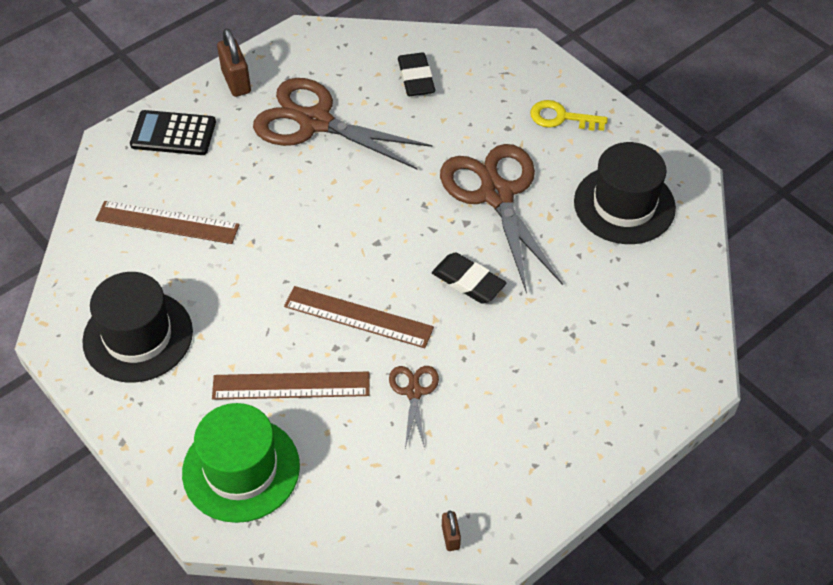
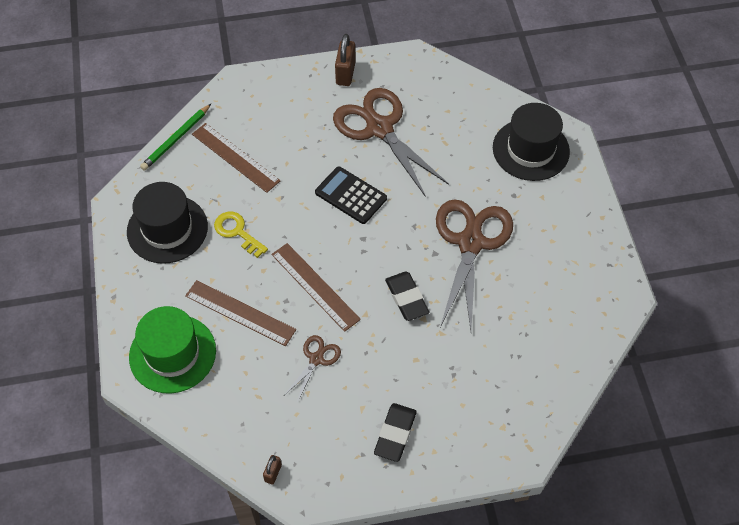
camera: 30 degrees right, 5 degrees up
black calculator [130,110,216,155] -> black calculator moved to [315,166,387,224]
black eraser [398,52,435,96] -> black eraser moved to [374,403,417,462]
yellow key [530,100,608,131] -> yellow key moved to [214,212,268,258]
black hat [574,142,676,244] -> black hat moved to [493,103,570,181]
none -> green pencil [140,104,211,171]

